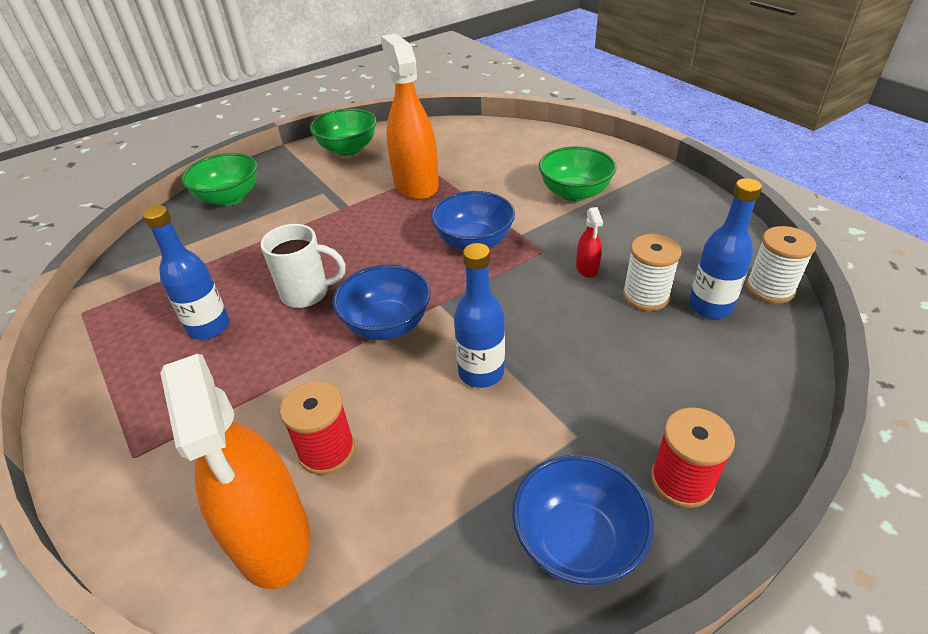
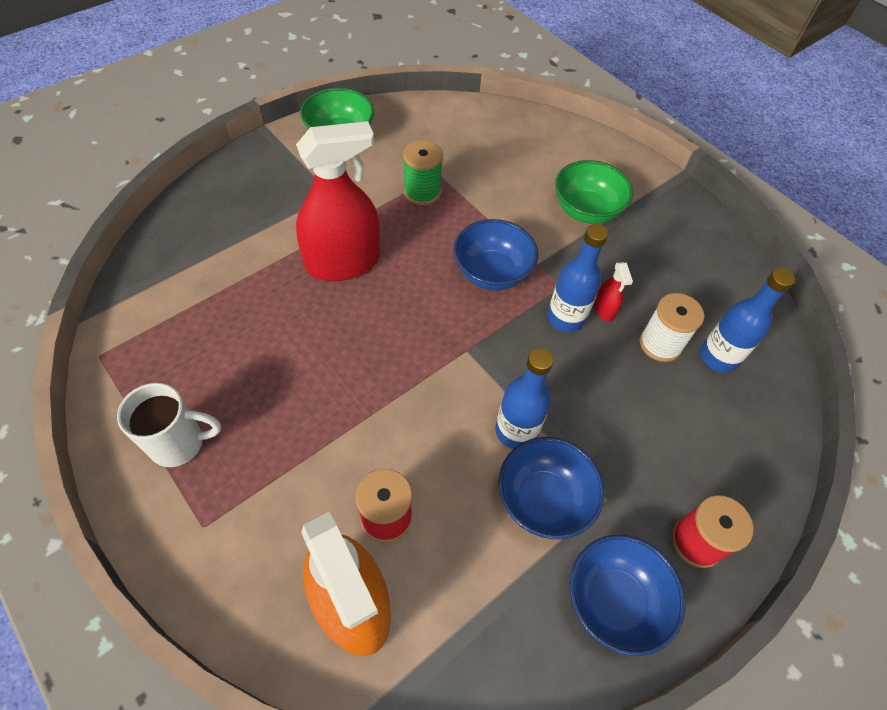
camera: 10 degrees left, 15 degrees up
blue bottle [142,205,229,340] -> blue bottle moved to [547,224,608,332]
green bowl [181,153,257,206] -> none
white mug [260,224,345,308] -> white mug moved to [117,383,221,467]
blue bowl [333,265,431,340] -> blue bowl moved to [499,437,605,539]
orange spray bottle [381,34,439,200] -> green spool [403,140,443,205]
white spool [746,226,816,304] -> none
none -> red spray bottle [296,121,380,281]

